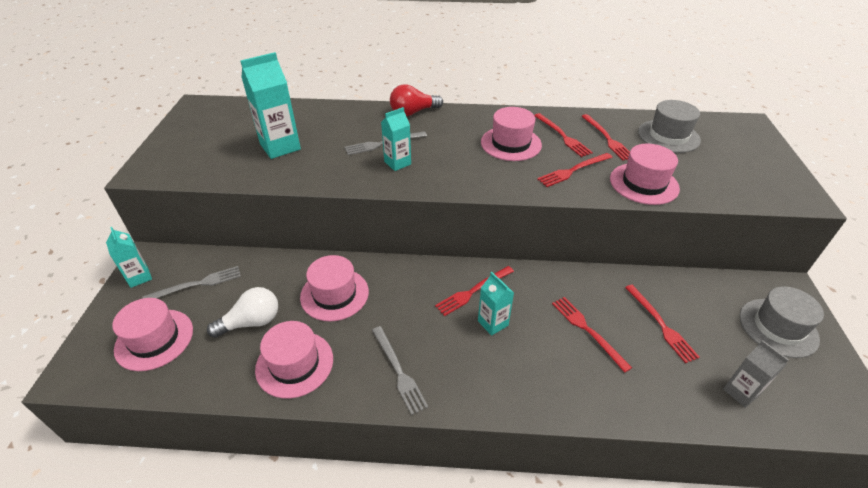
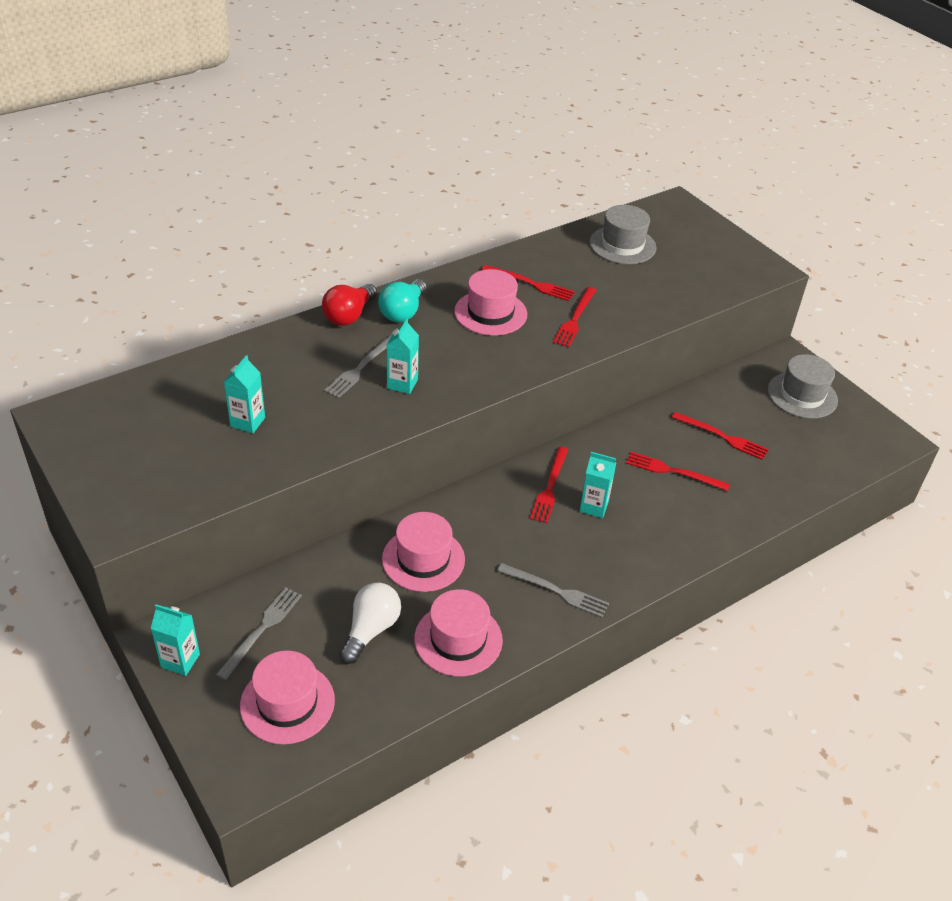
camera: 40 degrees left, 0 degrees up
turquoise carton [240,52,301,159] -> turquoise carton [224,355,265,433], size x0.61
red fork [581,114,630,160] -> none
pink hat [610,144,680,205] -> none
grey carton [723,340,789,408] -> none
none -> turquoise light bulb [378,279,427,322]

